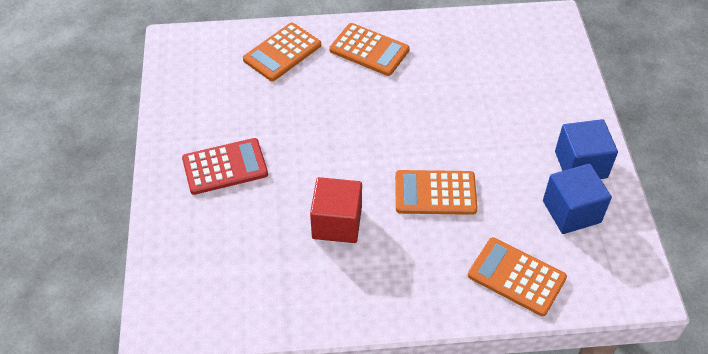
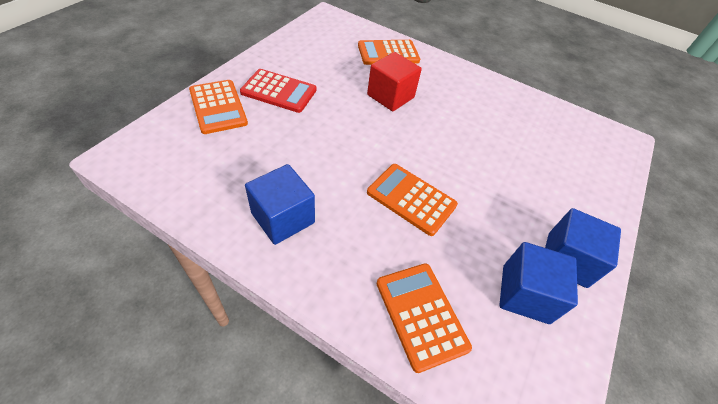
camera: 30 degrees right, 0 degrees up
red cube [310,177,362,243] -> red cube moved to [367,52,422,111]
orange calculator [329,23,410,76] -> orange calculator moved to [189,80,248,134]
none -> blue cube [245,164,315,245]

